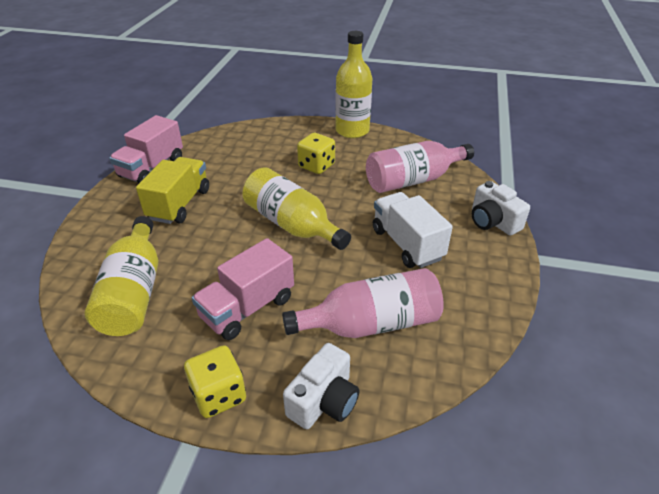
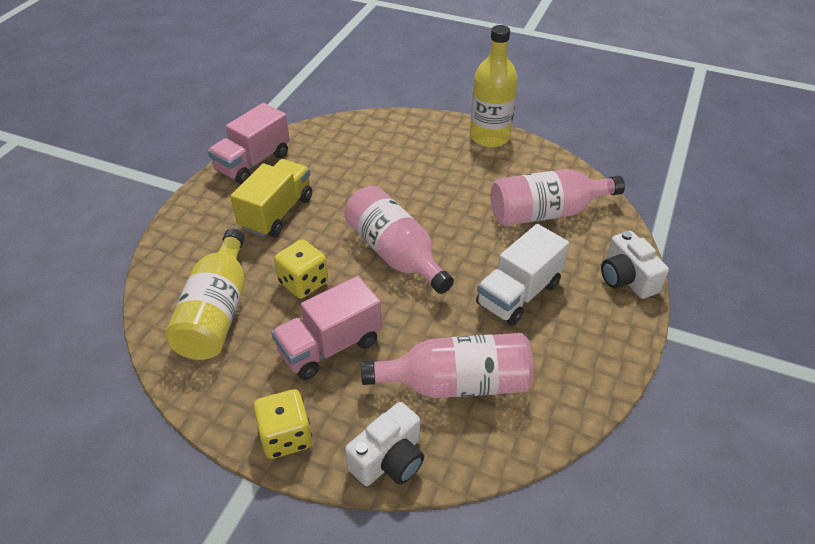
camera: 10 degrees right, 5 degrees up
yellow bottle [243,167,351,250] -> pink bottle [344,185,454,294]
yellow dice [297,133,335,174] -> yellow dice moved to [274,239,328,299]
white truck [373,192,453,268] -> white truck turned 120 degrees counterclockwise [476,224,569,326]

